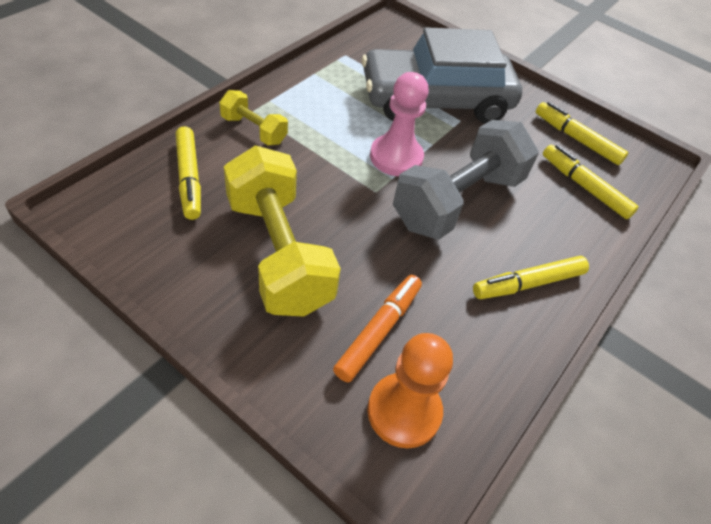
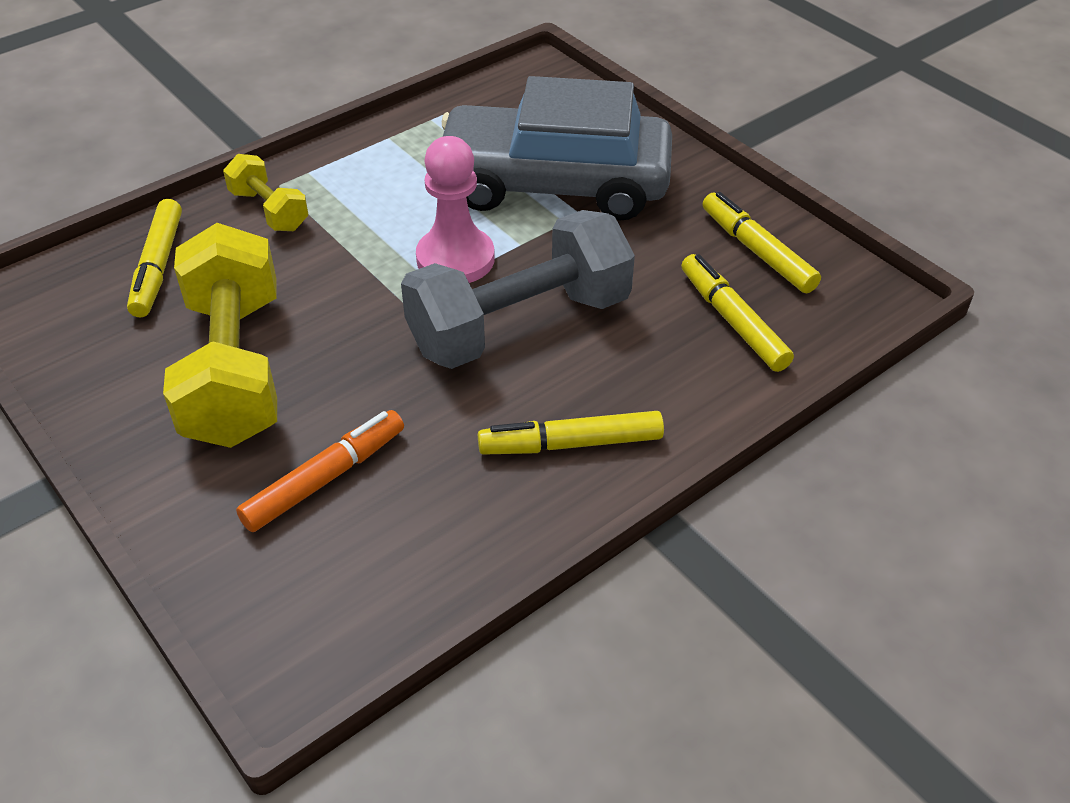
camera: 20 degrees right, 5 degrees down
orange pawn [367,333,453,448] -> none

